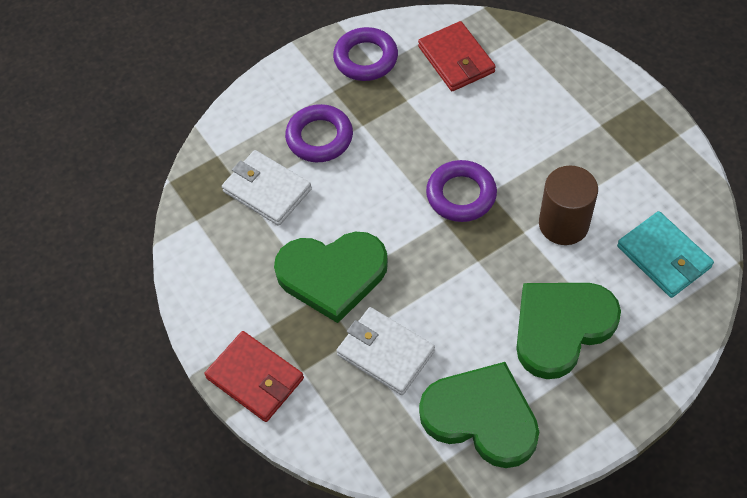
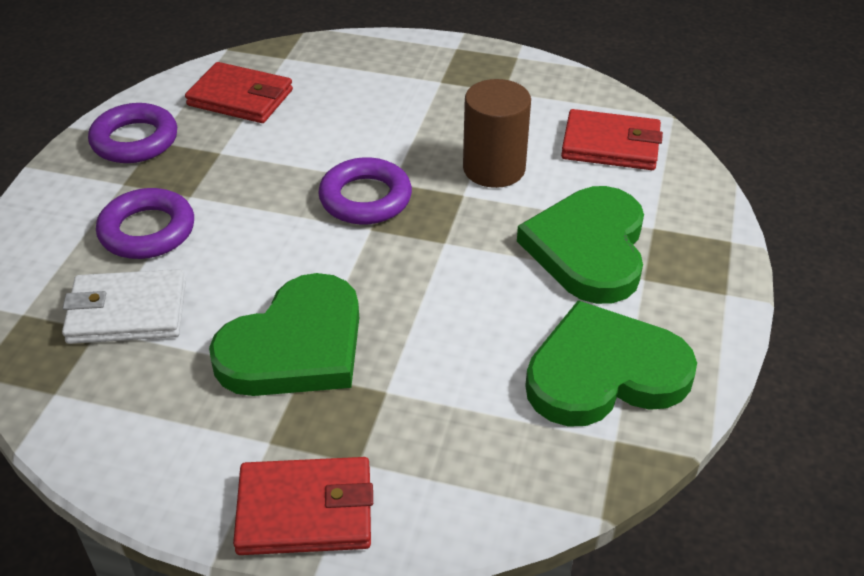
camera: 45 degrees left, 15 degrees down
white wallet [336,307,435,395] -> none
turquoise wallet [617,211,714,298] -> red wallet [561,109,663,170]

